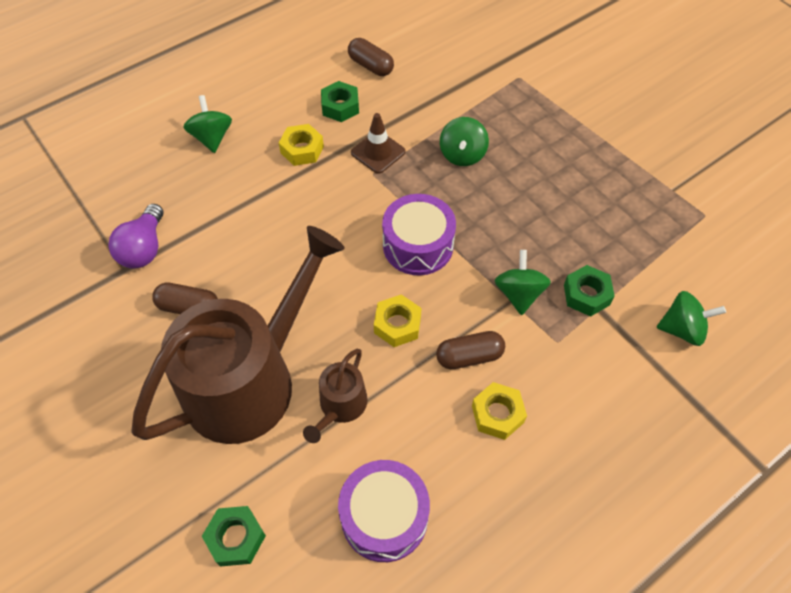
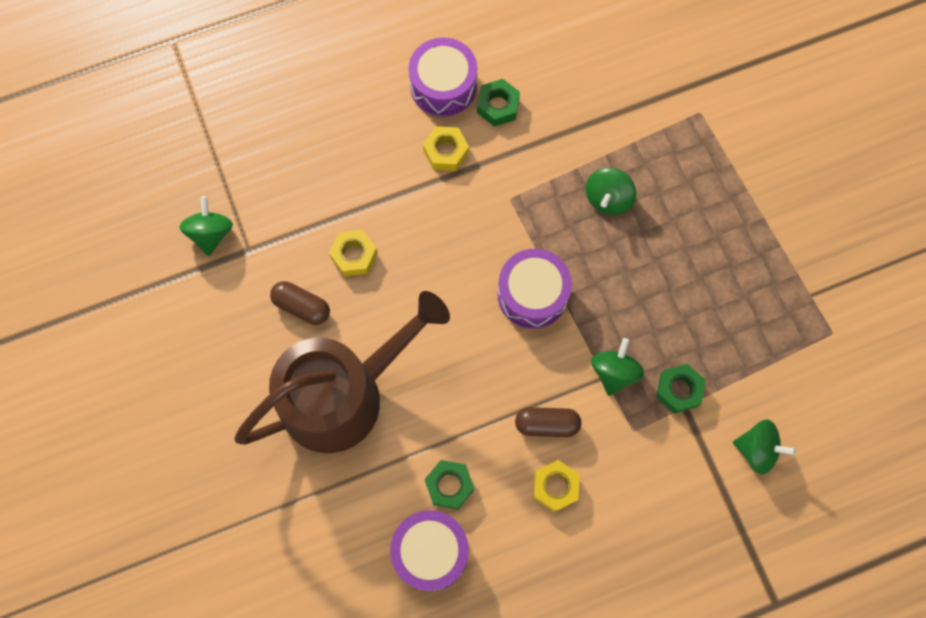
camera: 15 degrees right, 15 degrees up
purple light bulb [108,204,163,269] -> none
green spinning top [183,95,232,153] -> green spinning top moved to [179,196,233,256]
green nut [202,506,266,567] -> green nut moved to [424,460,474,510]
brown watering can [303,349,368,443] -> none
brown capsule [348,38,394,76] -> none
brown traffic cone [351,113,405,174] -> none
yellow nut [374,294,422,347] -> yellow nut moved to [329,230,378,276]
none -> purple drum [409,38,477,117]

